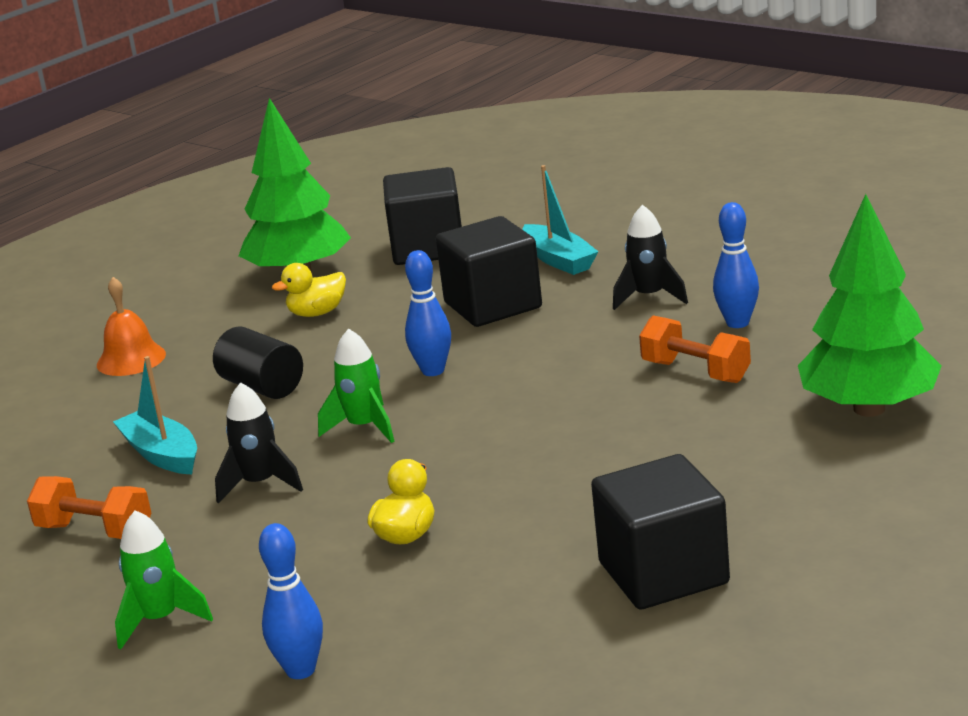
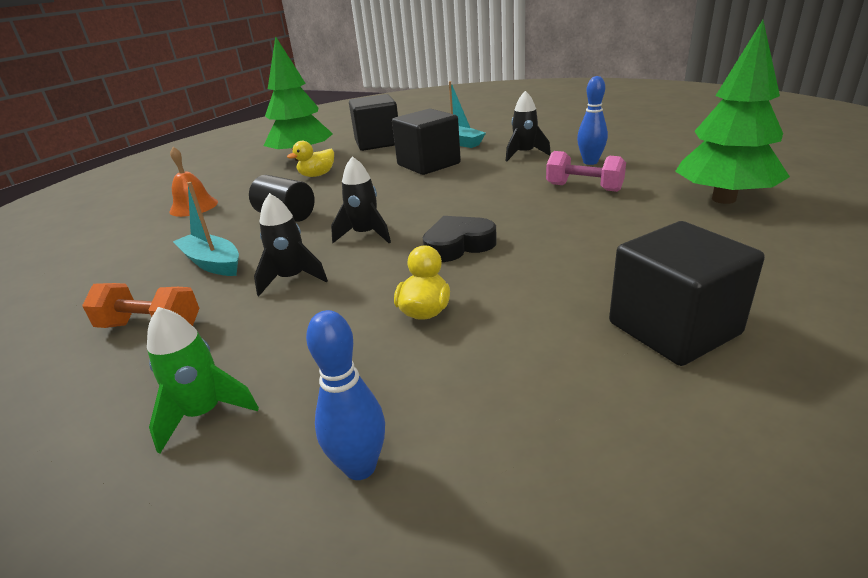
camera: 10 degrees left, 5 degrees up
green rocket [318,328,394,443] -> black rocket [331,156,391,243]
blue bowling pin [405,250,451,376] -> none
orange dumbbell [639,315,751,383] -> pink dumbbell [546,151,626,192]
none -> black heart [423,216,497,262]

